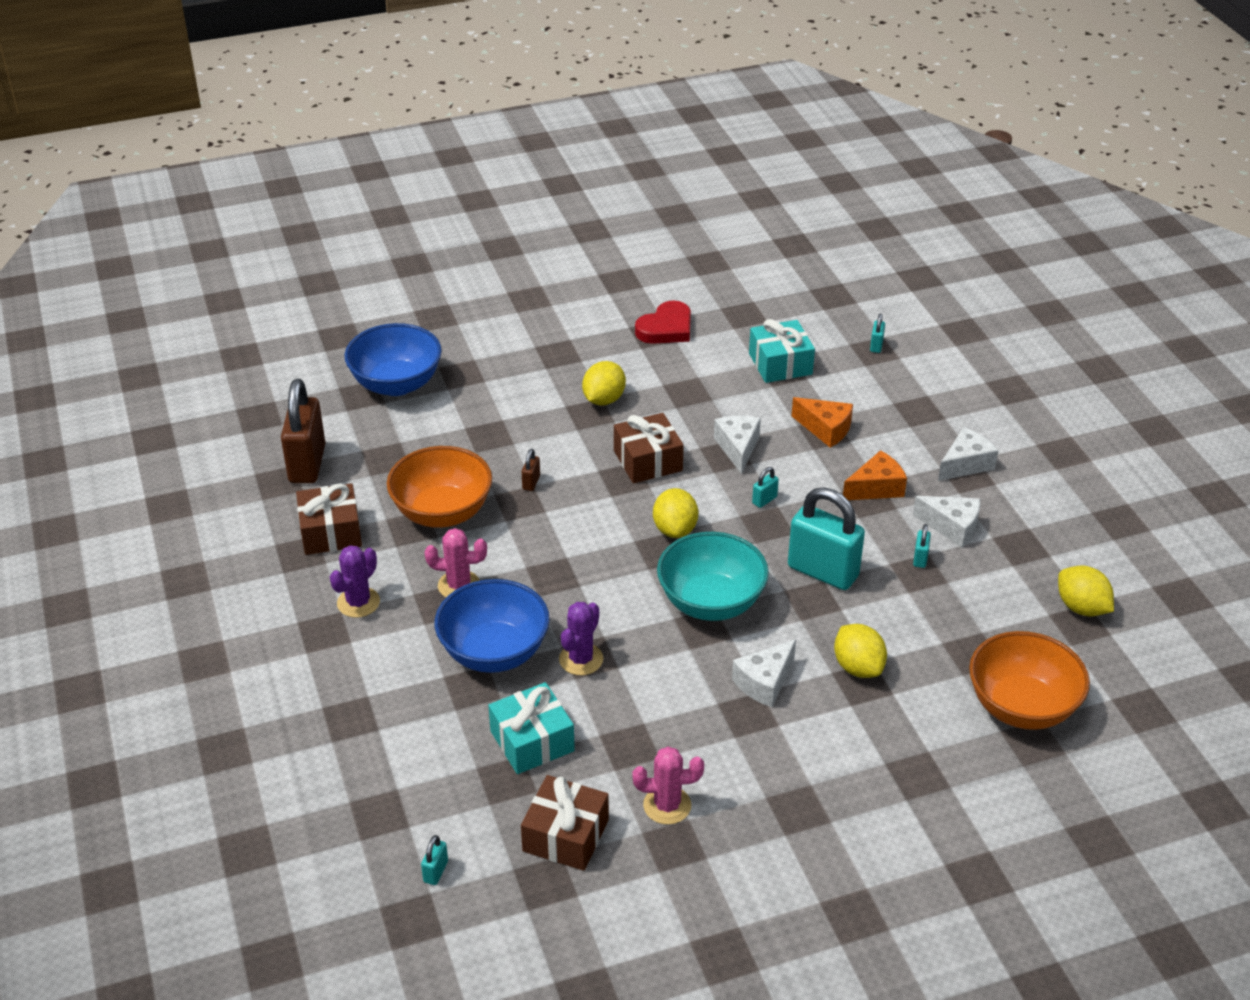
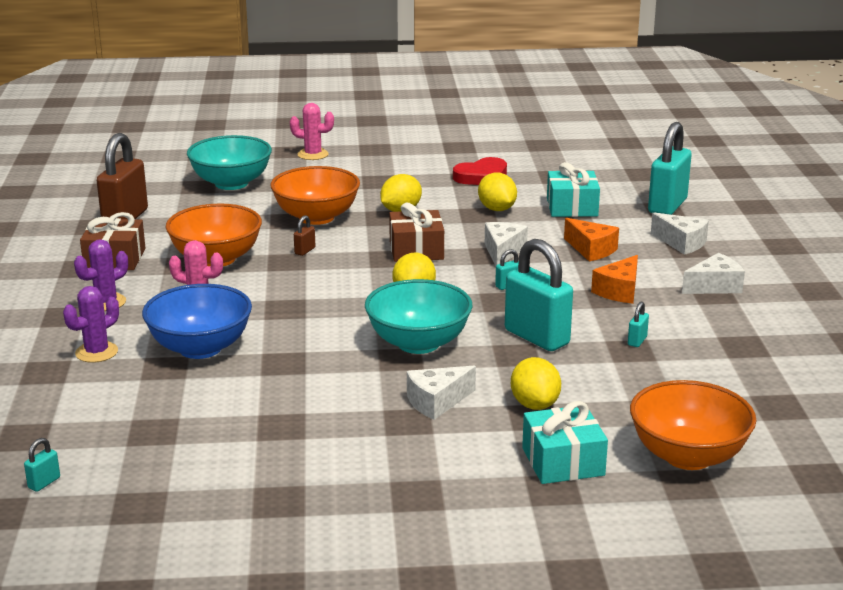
camera: 15 degrees right, 15 degrees down
blue bowl [345,323,442,396] -> turquoise bowl [187,135,272,190]
turquoise gift [488,682,575,774] -> turquoise gift moved to [522,401,608,484]
brown gift [521,775,609,871] -> none
purple cactus [559,602,603,675] -> purple cactus moved to [63,286,119,363]
pink cactus [633,747,704,825] -> pink cactus moved to [290,103,334,160]
orange cheese [843,450,907,500] -> orange cheese turned 135 degrees clockwise [591,255,638,304]
turquoise padlock [870,314,885,353] -> turquoise padlock [648,122,692,215], size x2.47
white cheese [913,496,980,547] -> white cheese moved to [651,212,709,255]
yellow lemon [1058,565,1114,616] -> yellow lemon moved to [478,173,517,211]
none -> orange bowl [270,166,360,225]

